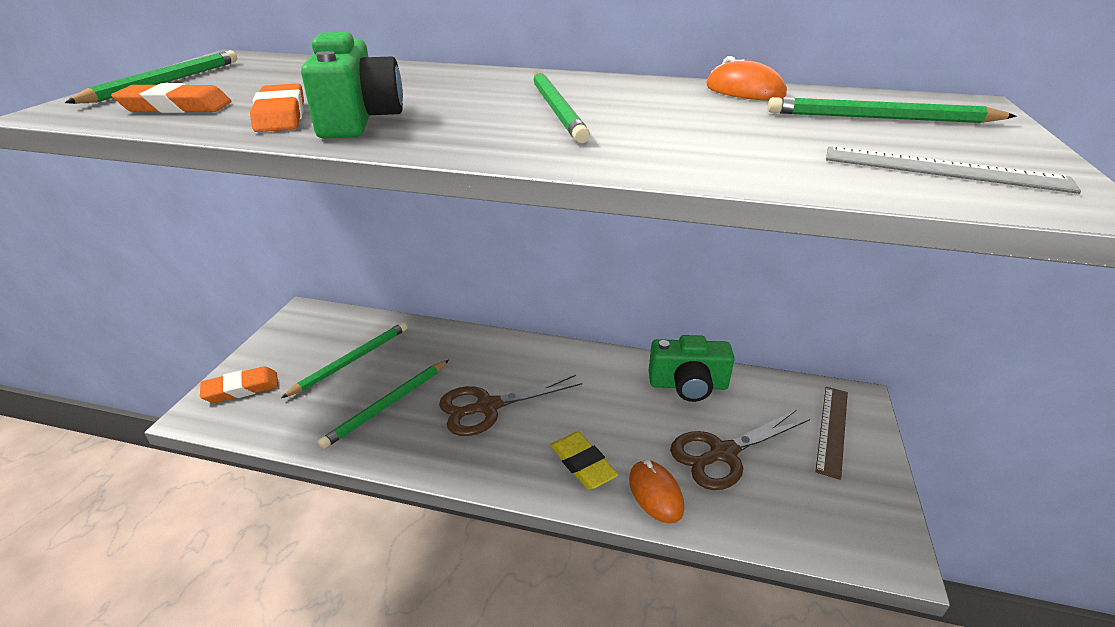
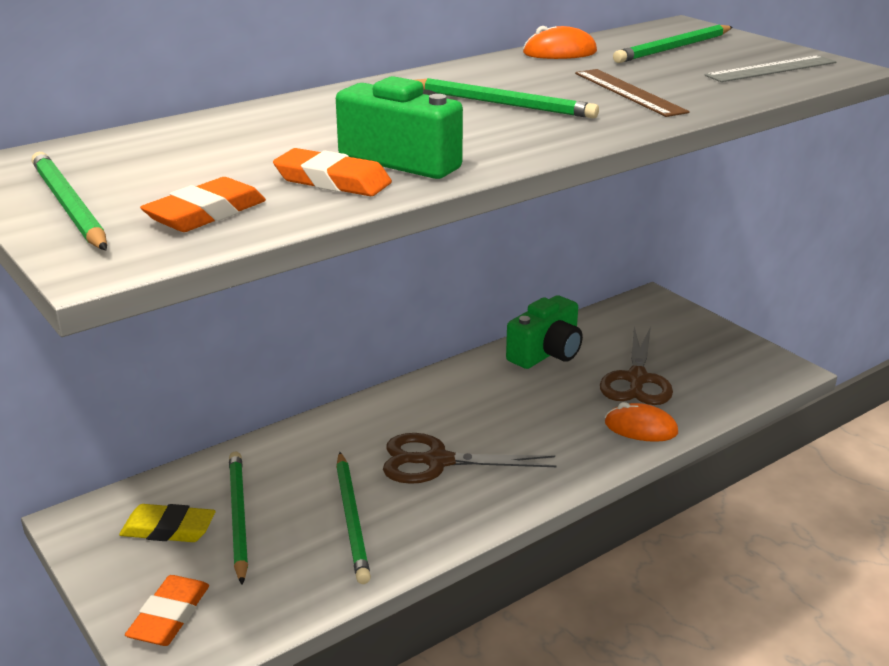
camera: 50 degrees left, 5 degrees down
brown scissors [439,375,582,436] -> brown scissors turned 75 degrees clockwise [383,433,556,484]
yellow eraser [550,431,618,490] -> yellow eraser moved to [119,504,215,542]
brown ruler [815,387,848,480] -> brown ruler moved to [575,69,690,117]

